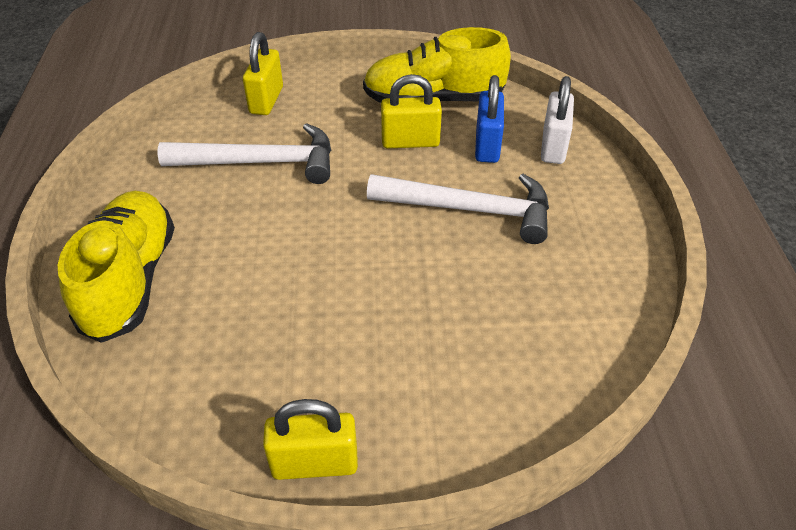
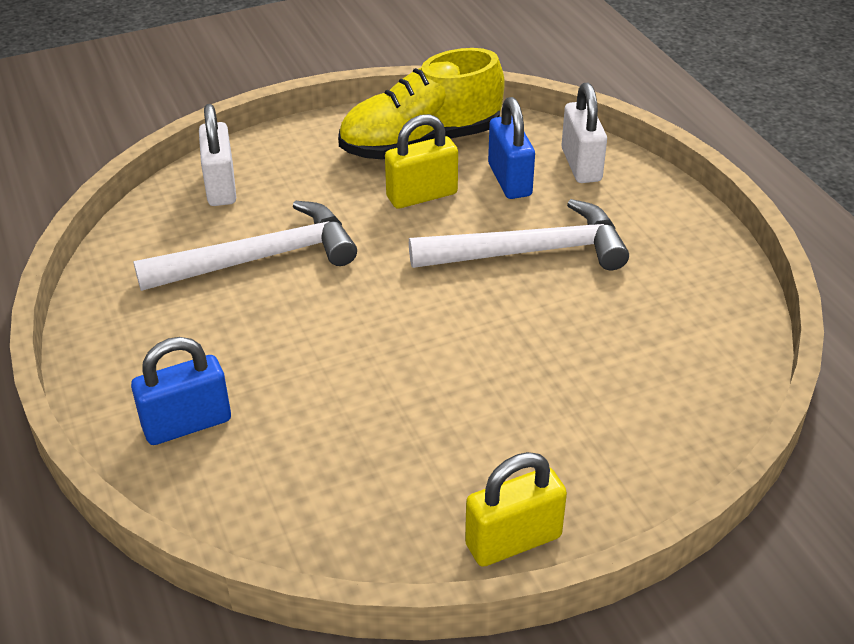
camera: 20 degrees left, 5 degrees down
yellow shoe [58,191,175,343] -> blue padlock [131,337,231,445]
yellow padlock [243,32,283,115] -> white padlock [199,104,236,206]

